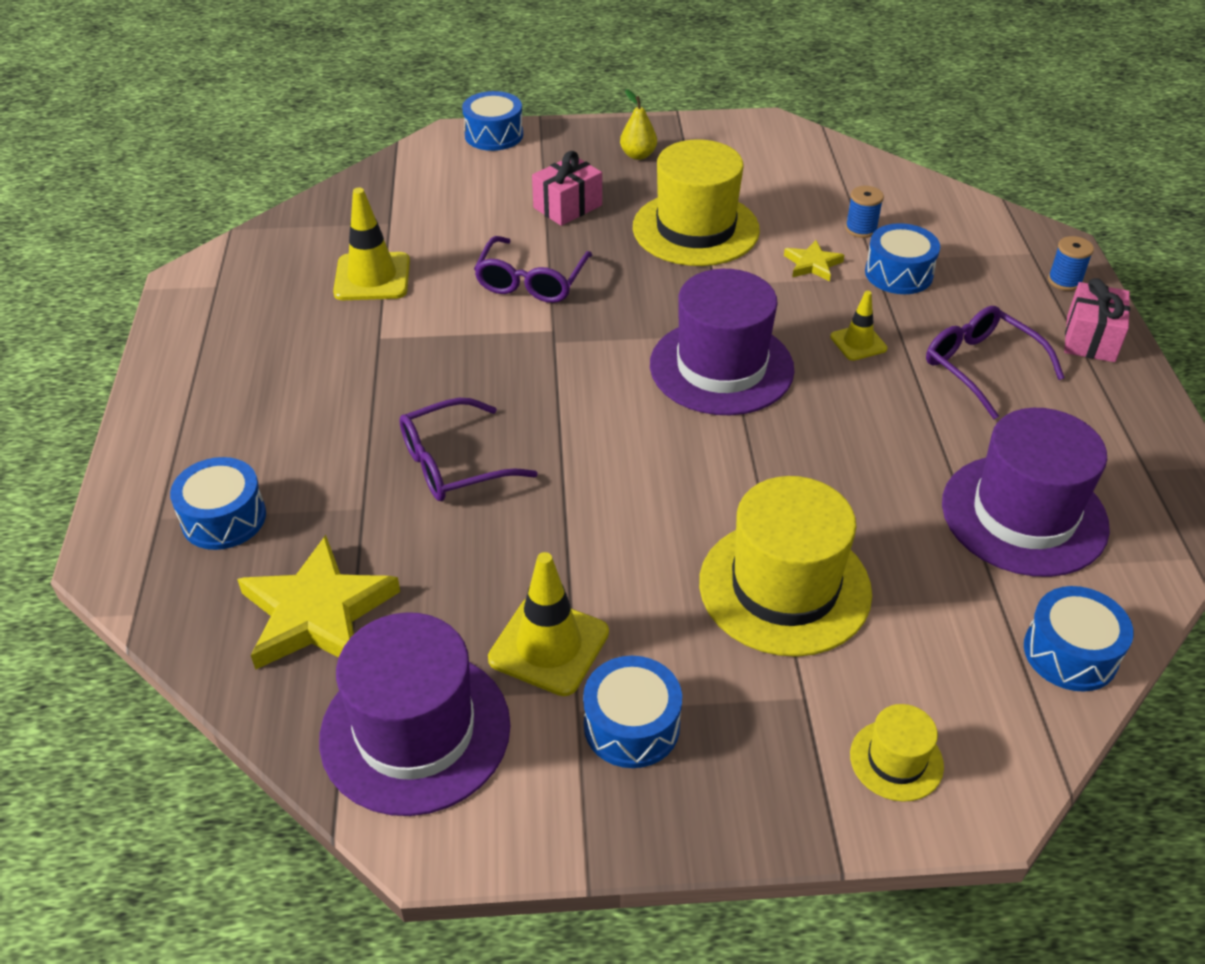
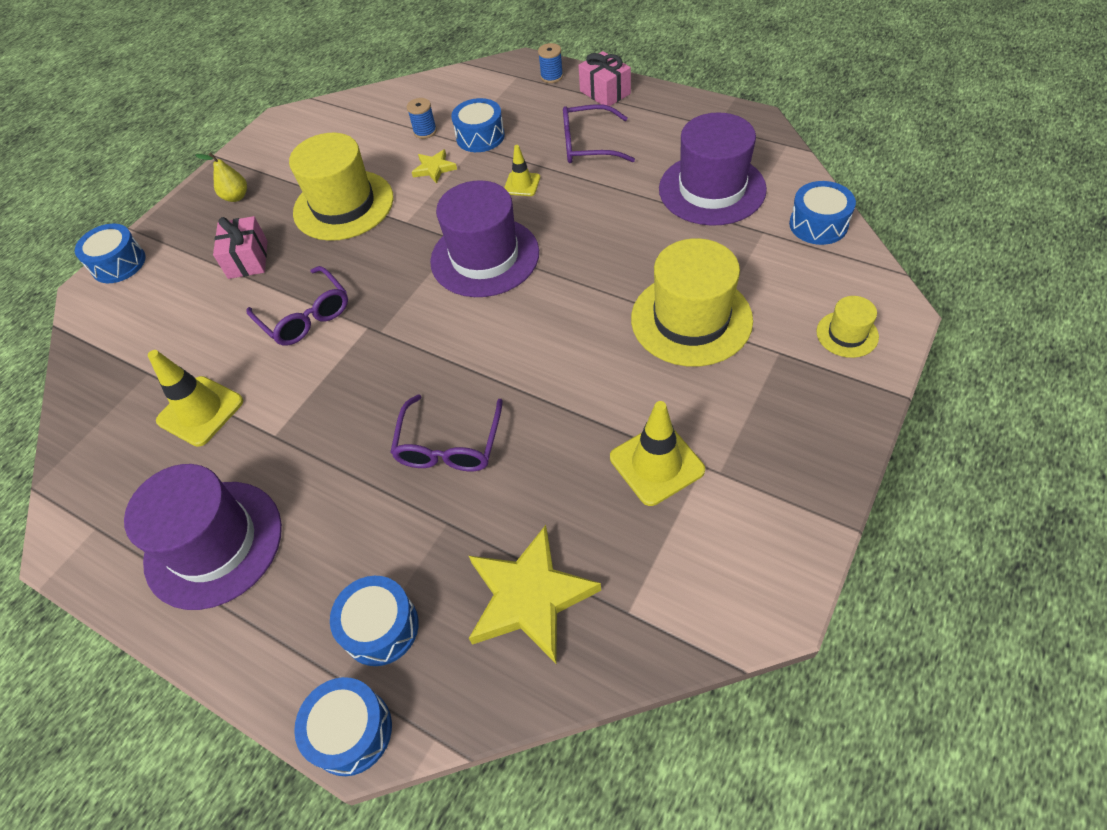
camera: 50 degrees left, 10 degrees up
purple hat [319,612,511,816] -> purple hat moved to [124,464,282,610]
blue drum [583,656,682,768] -> blue drum moved to [294,677,392,776]

